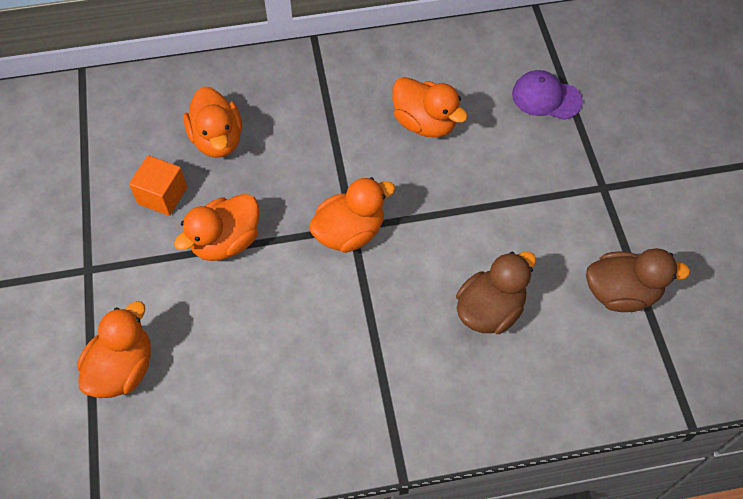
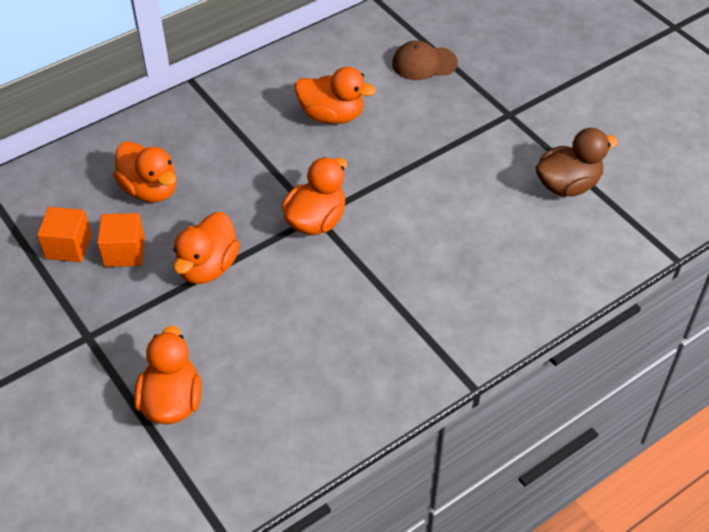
camera: 25 degrees left, 10 degrees down
brown duck [456,251,536,334] -> none
purple cap [512,70,583,120] -> brown cap [392,41,458,80]
none -> orange cube [37,207,91,262]

